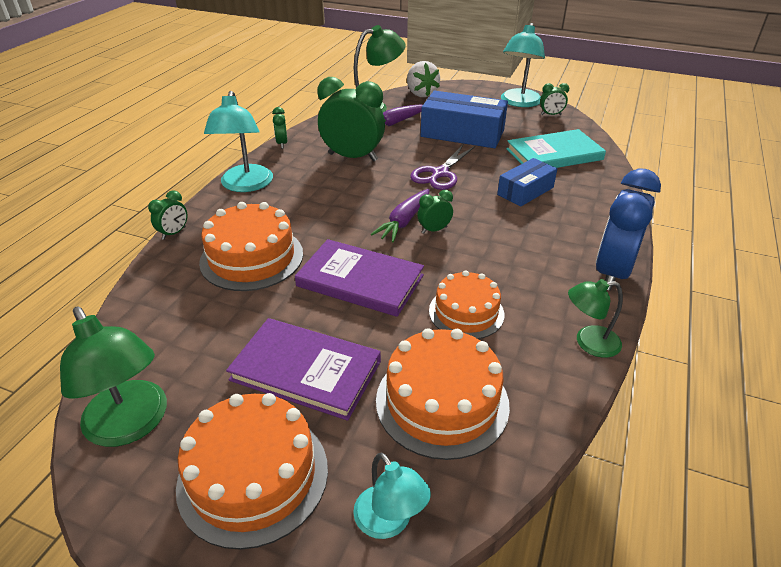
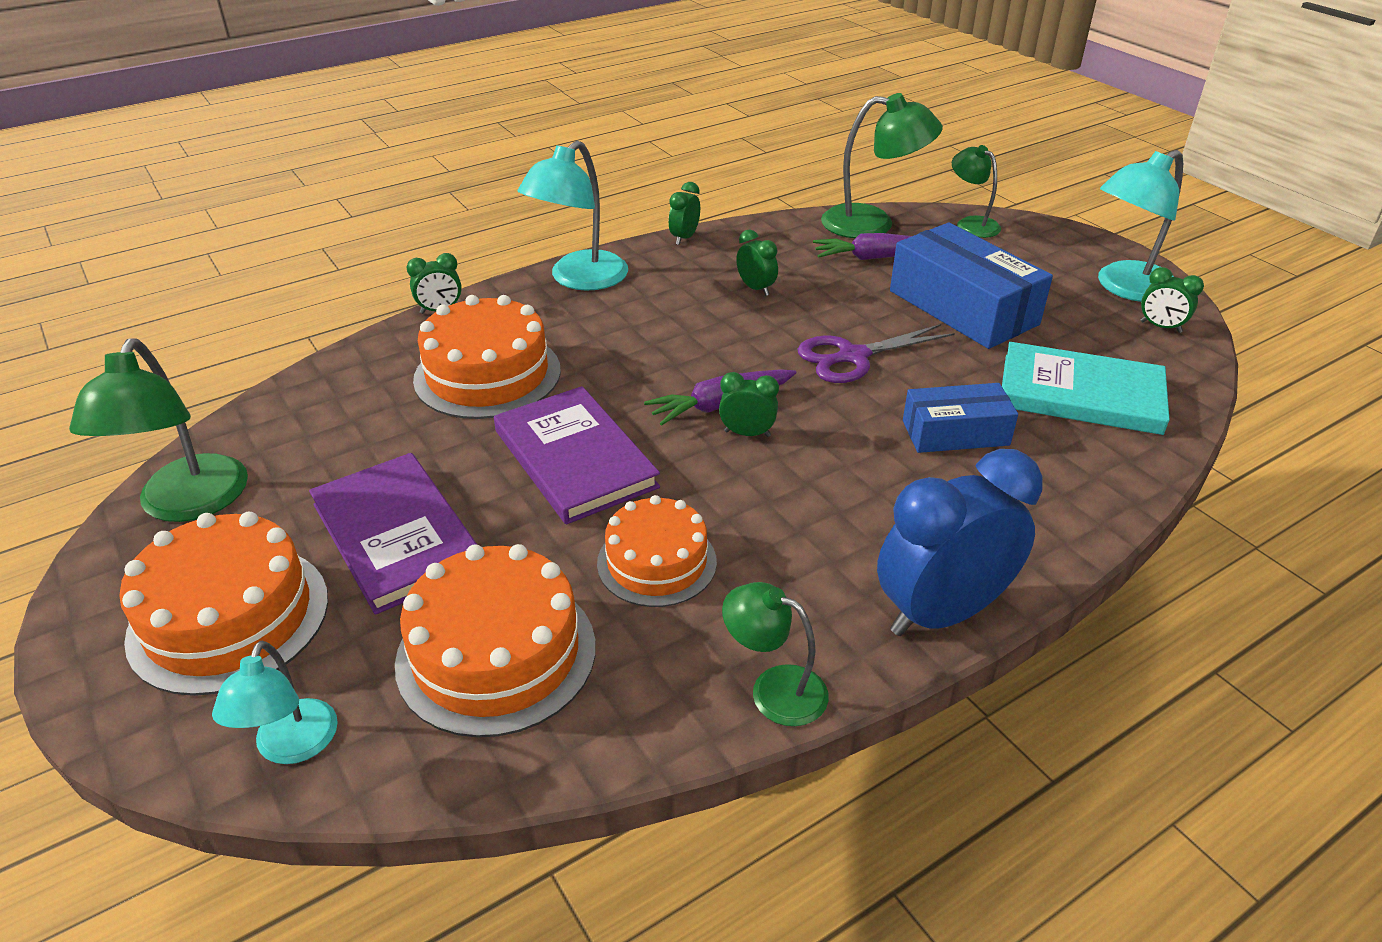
camera: 35 degrees right, 0 degrees up
green clock [317,77,385,162] -> green clock [736,230,778,296], size x0.46
white strawberry [407,61,440,97] -> green lamp [952,145,1001,238]

